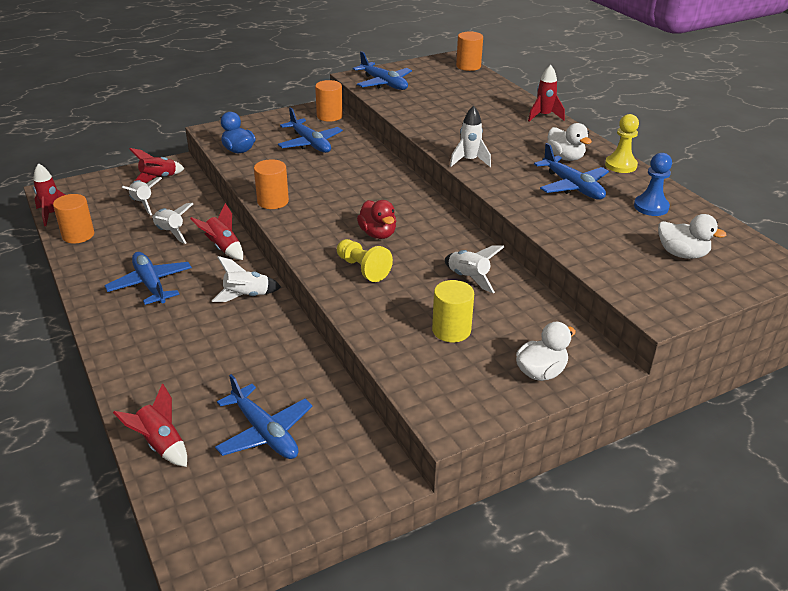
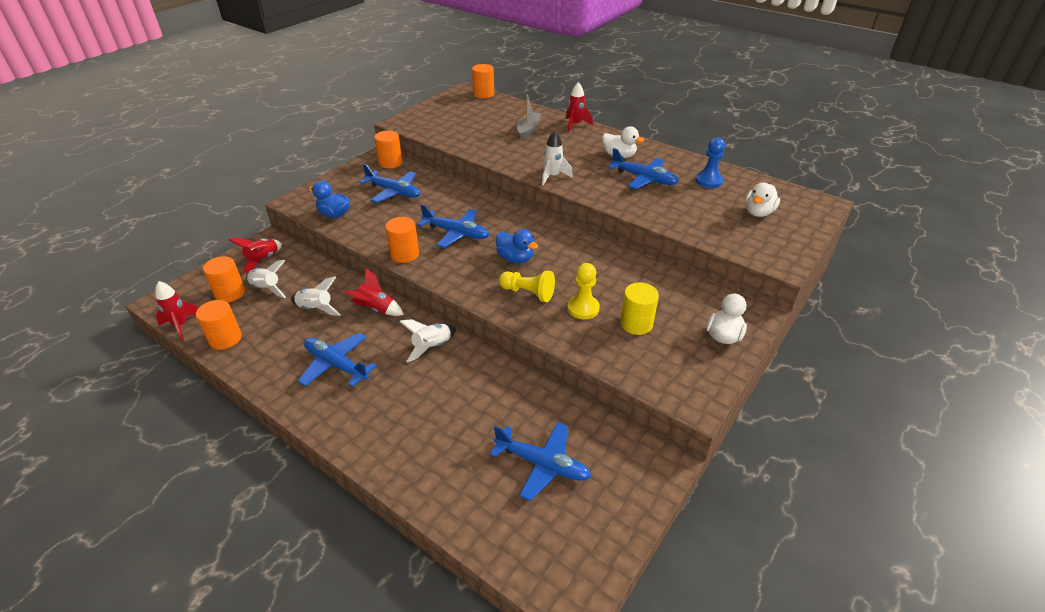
camera: 25 degrees left, 5 degrees up
red rocket [113,384,187,467] -> none
blue plane [353,51,412,90] -> blue plane moved to [418,204,489,248]
red duck [357,200,396,239] -> blue duck [496,229,538,263]
white rocket [445,245,504,293] -> none
yellow pawn [605,114,639,173] -> yellow pawn moved to [567,263,600,319]
white duck [658,214,727,259] -> white duck turned 120 degrees clockwise [745,183,780,217]
none -> orange cylinder [203,256,245,302]
none -> grey boat [517,95,542,139]

